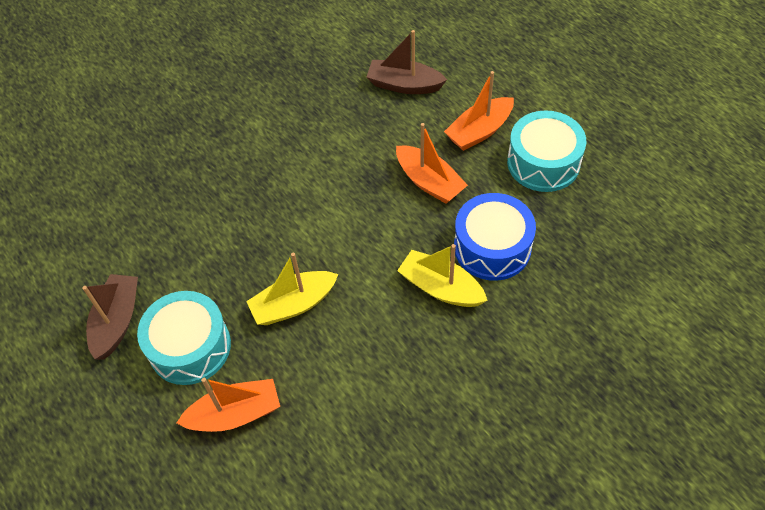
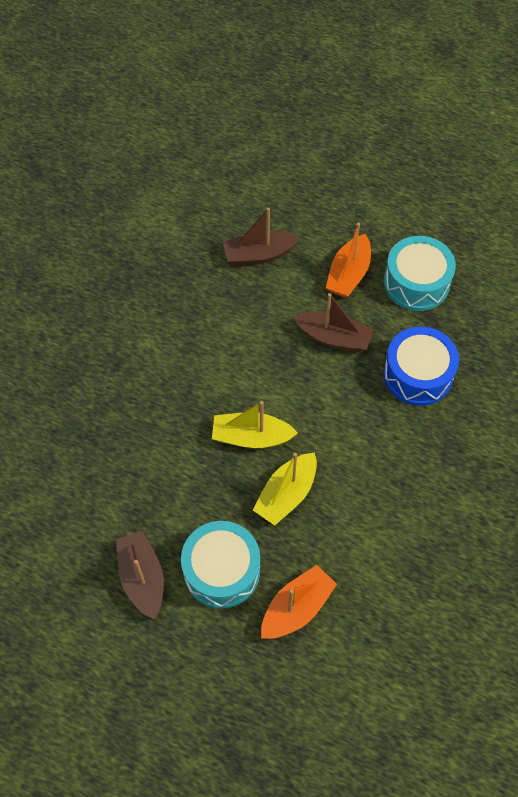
camera: 30 degrees left, 5 degrees up
orange boat [396,123,468,204] -> brown boat [293,293,374,352]
yellow boat [397,244,488,307] -> yellow boat moved to [212,401,298,448]

